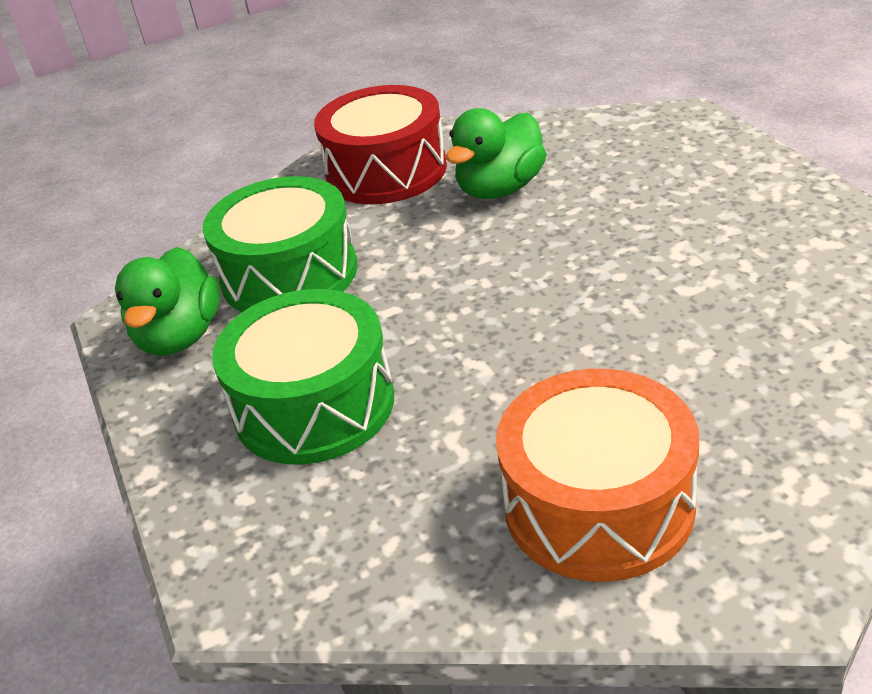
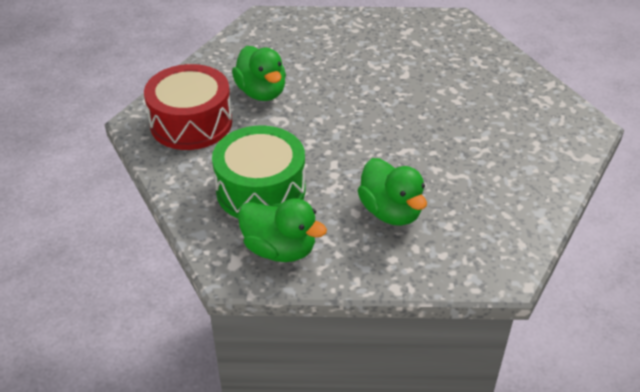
camera: 70 degrees left, 5 degrees up
green drum [212,289,394,465] -> green duck [357,158,427,226]
orange drum [496,369,699,582] -> none

